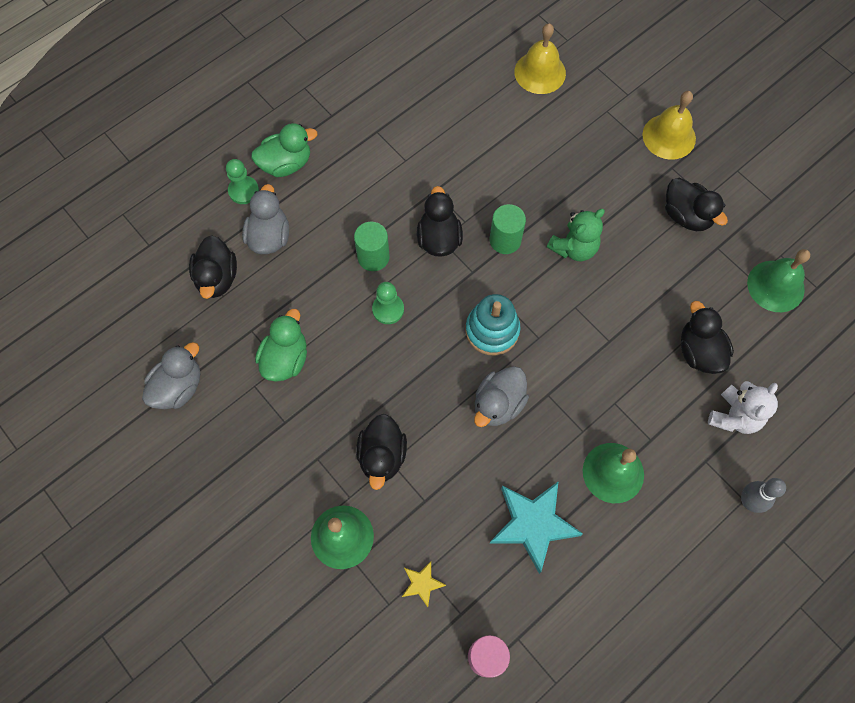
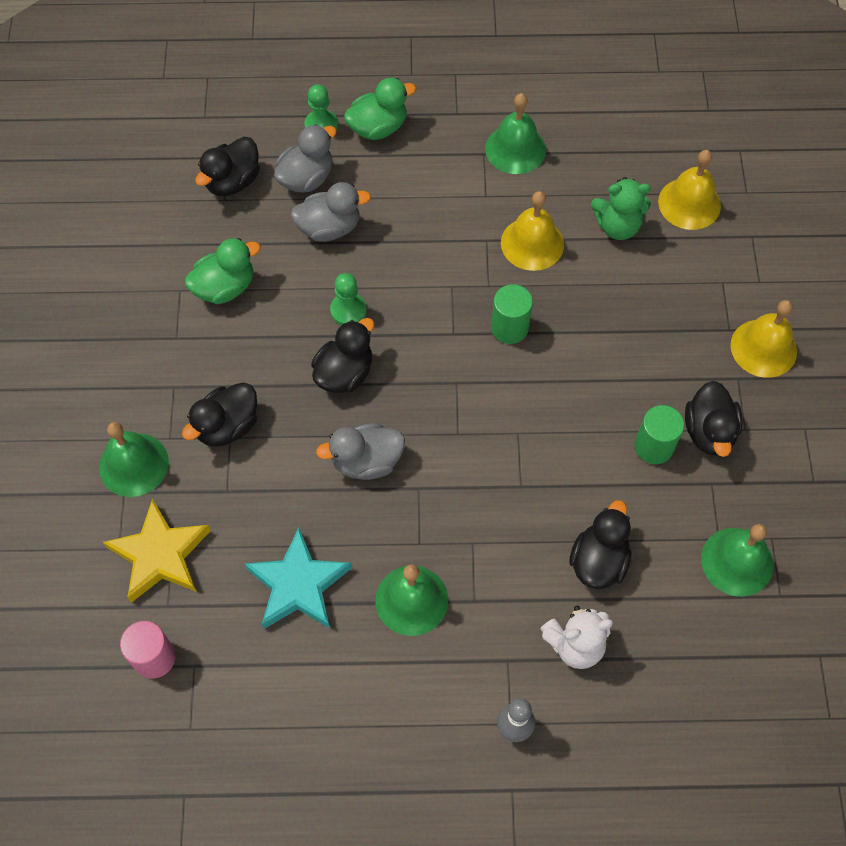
camera: 40 degrees right, 5 degrees down
grey duck [142,342,200,409] -> grey duck moved to [291,182,371,242]
green duck [251,123,317,177] -> green duck turned 45 degrees counterclockwise [344,78,416,140]
green cylinder [354,222,390,271] -> green cylinder moved to [635,405,684,464]
yellow star [402,561,446,607] -> yellow star [103,498,211,603], size x2.07
black duck [417,186,463,257] -> black duck moved to [311,318,374,393]
turquoise stacking toy [466,294,520,356] -> none
green teddy bear [547,209,605,261] -> green teddy bear moved to [591,177,651,240]
none -> green bell [485,93,546,174]
none -> yellow bell [501,191,564,271]

